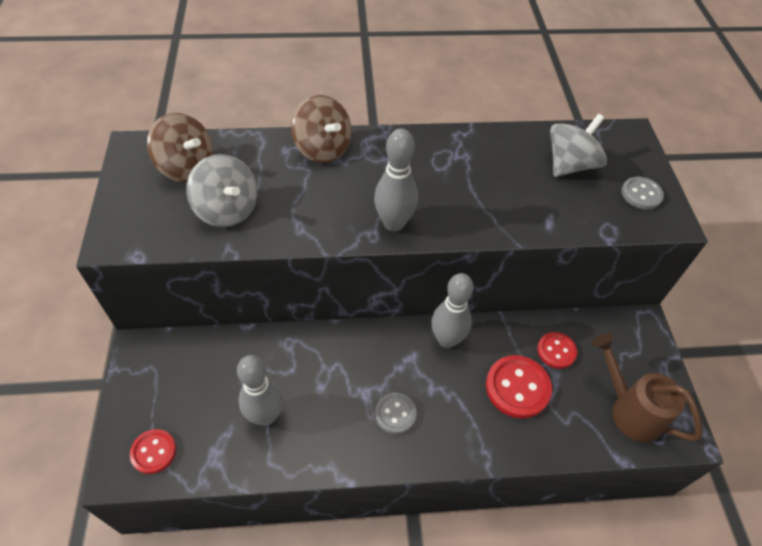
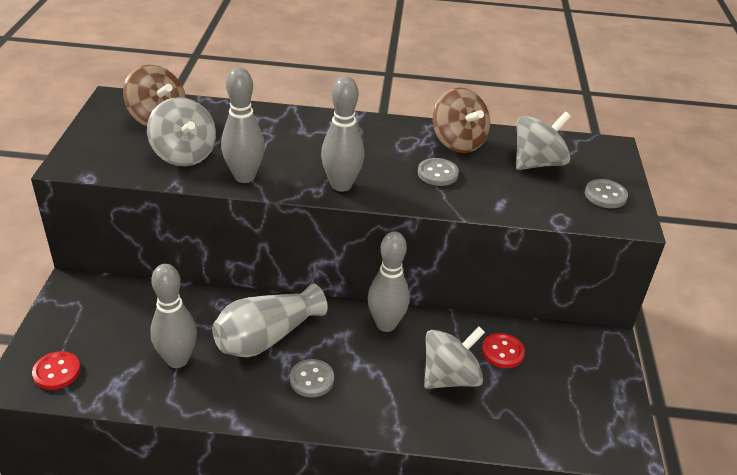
camera: 10 degrees right, 15 degrees down
brown spinning top [291,95,352,163] -> brown spinning top moved to [433,88,490,153]
red button [486,355,552,419] -> grey spinning top [424,327,485,389]
brown watering can [592,333,703,442] -> none
none -> grey vase [212,284,328,357]
none -> grey bowling pin [221,67,265,183]
none -> grey button [418,158,459,186]

